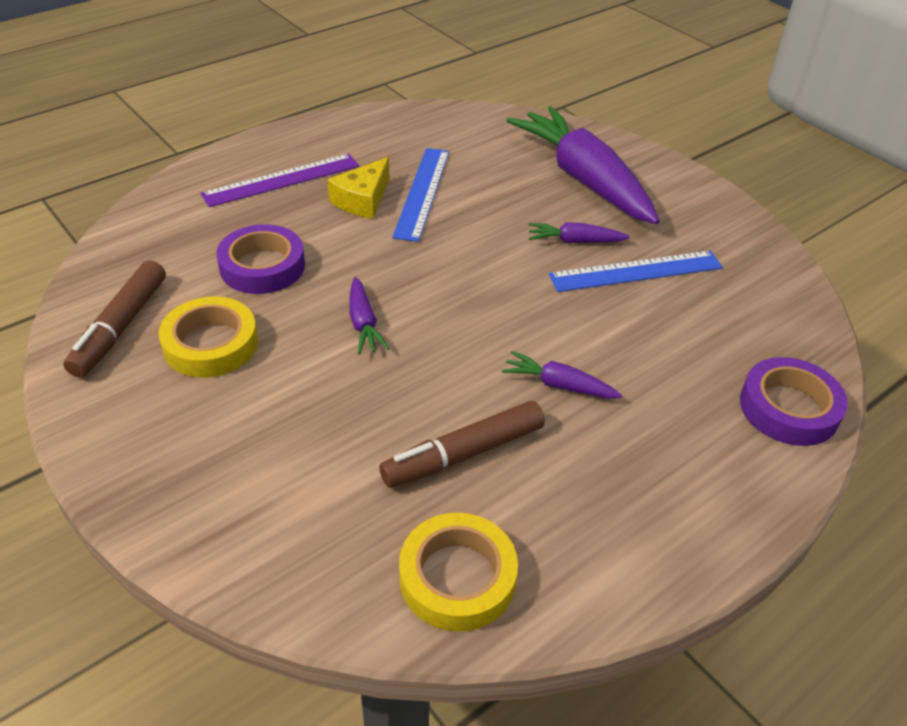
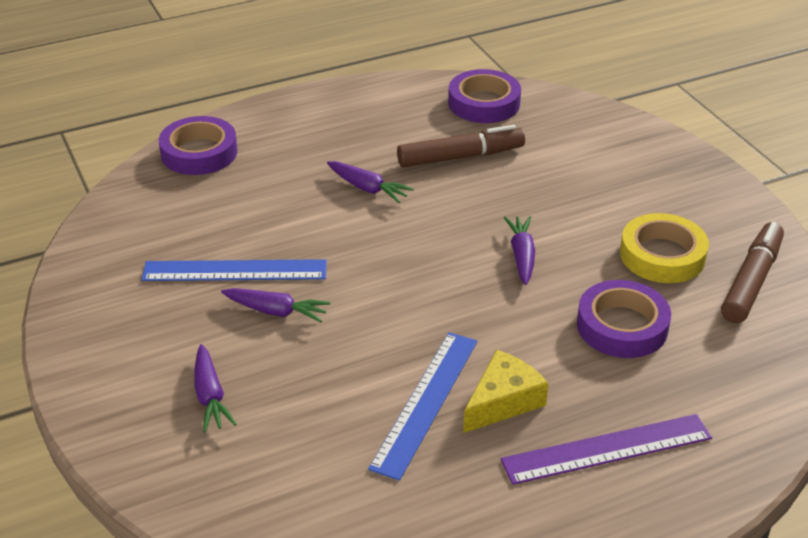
camera: 165 degrees left, 5 degrees down
yellow tape [399,513,518,632] -> purple tape [448,69,521,123]
purple carrot [506,106,659,224] -> purple carrot [194,344,237,432], size x0.43

